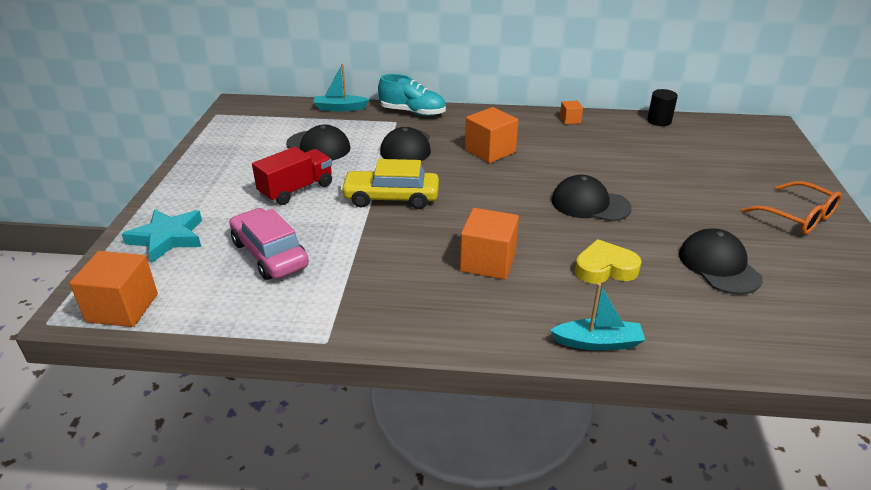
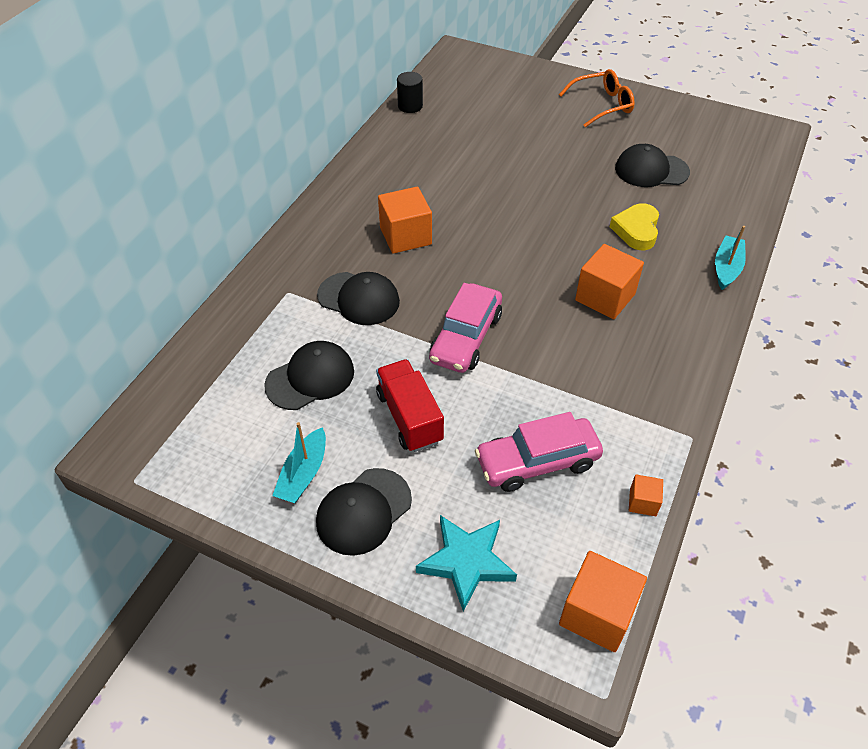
camera: 70 degrees left, 15 degrees up
turquoise boat [313,64,370,111] -> turquoise boat moved to [272,422,326,503]
yellow car [340,159,439,209] -> pink car [429,283,502,373]
turquoise shoe [378,74,446,116] -> none
black cap [552,175,632,222] -> black cap moved to [316,468,412,556]
orange cube [560,101,583,124] -> orange cube moved to [629,475,663,516]

